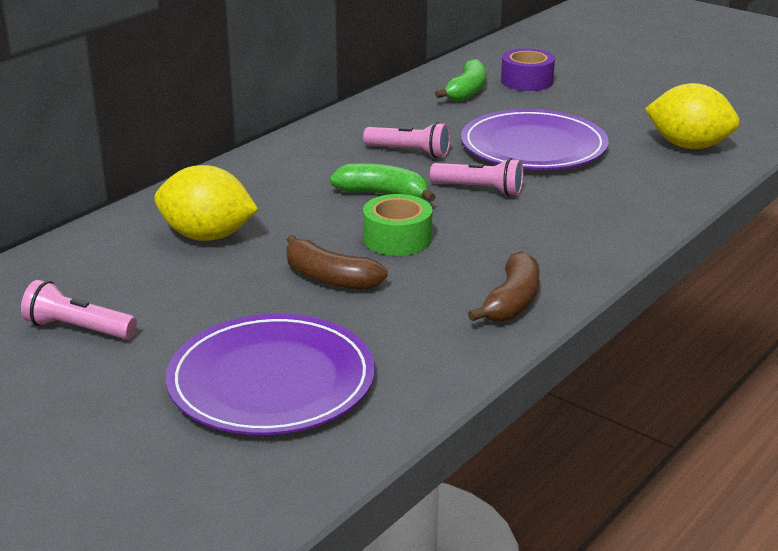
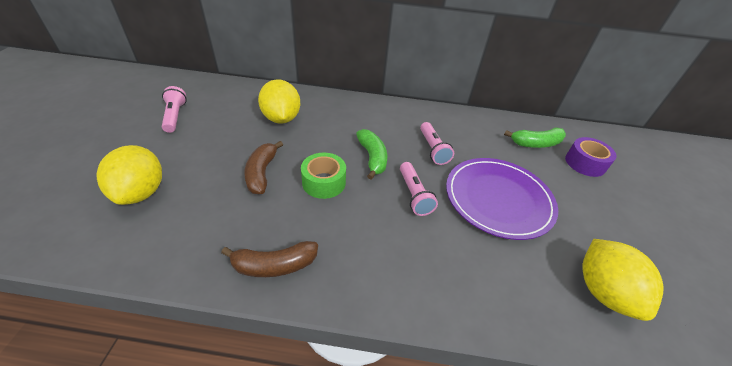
camera: 55 degrees right, 15 degrees up
purple plate [166,314,375,435] -> yellow lemon [96,145,162,205]

